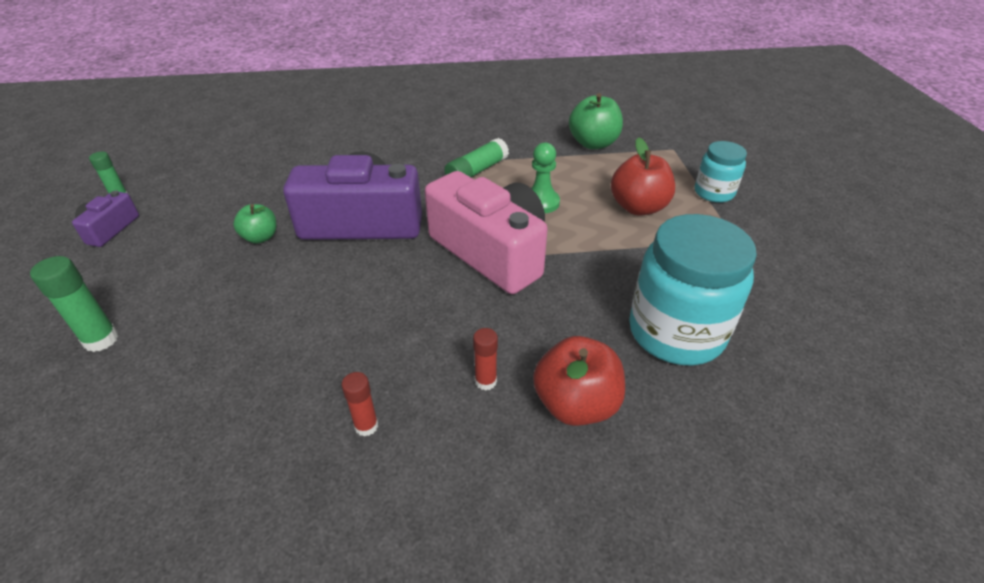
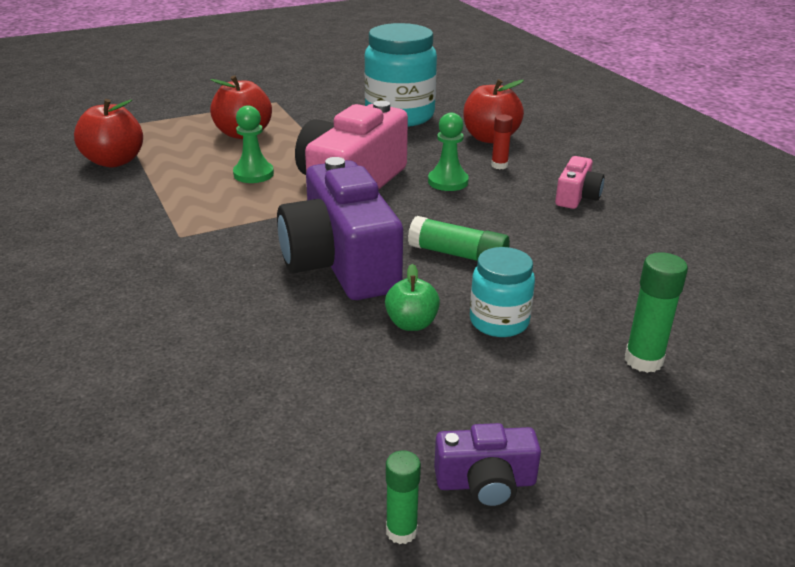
camera: 110 degrees left, 10 degrees down
red glue stick [341,372,378,436] -> pink camera [555,156,605,209]
green glue stick [444,138,509,177] -> green glue stick moved to [408,216,510,261]
green apple [569,93,623,149] -> red apple [74,99,143,168]
turquoise jar [695,141,747,203] -> turquoise jar moved to [470,247,535,337]
none -> green pawn [428,113,469,191]

